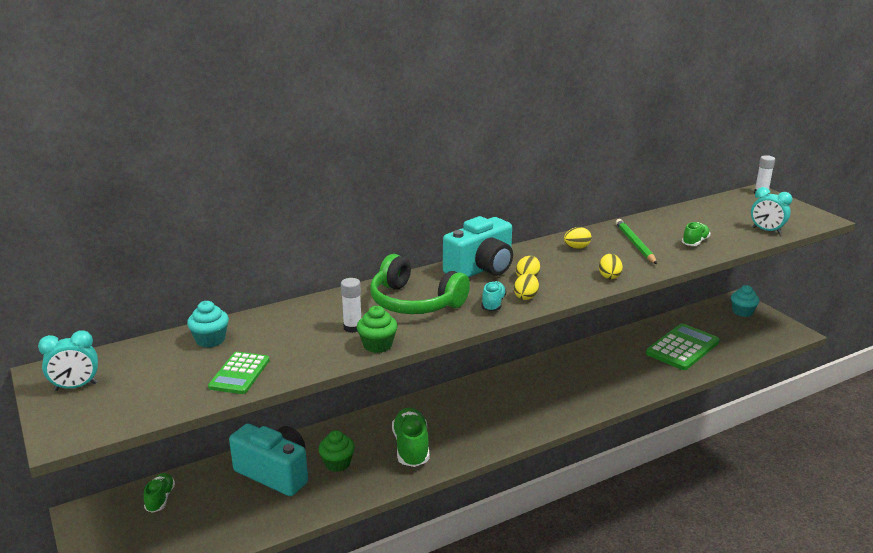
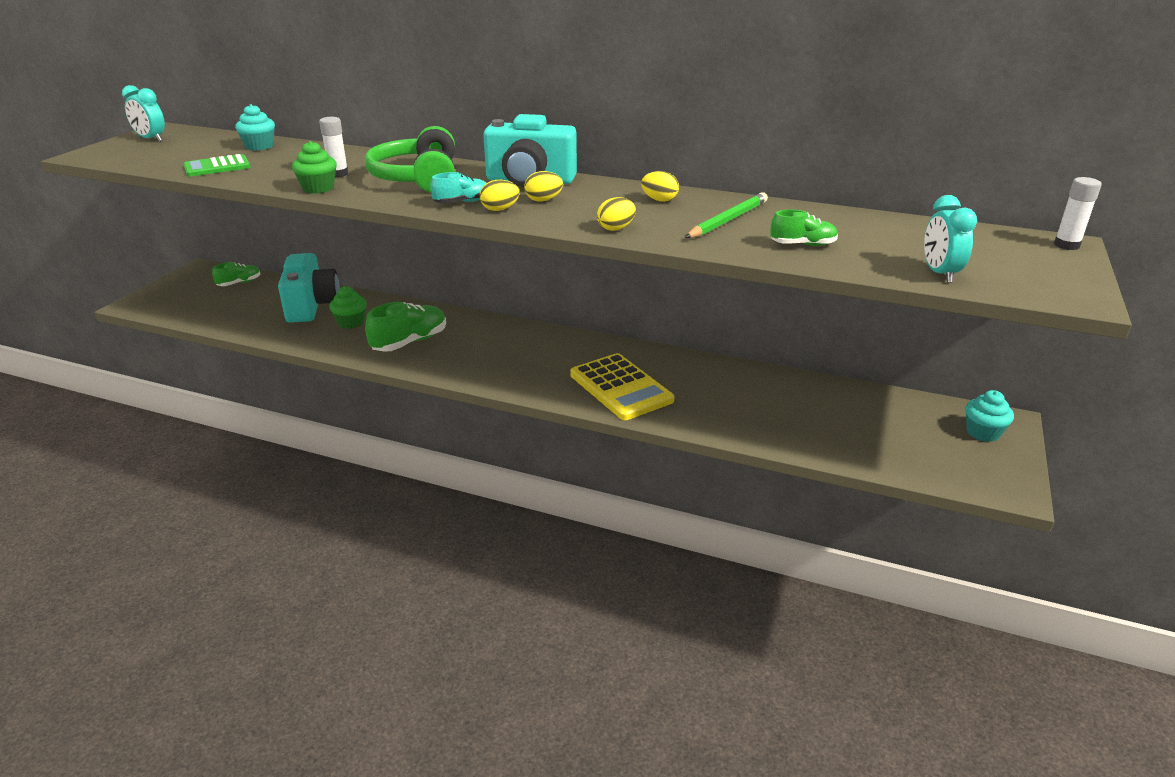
camera: 50 degrees right, 5 degrees up
green calculator [646,324,719,370] -> none
none -> yellow calculator [570,353,674,420]

